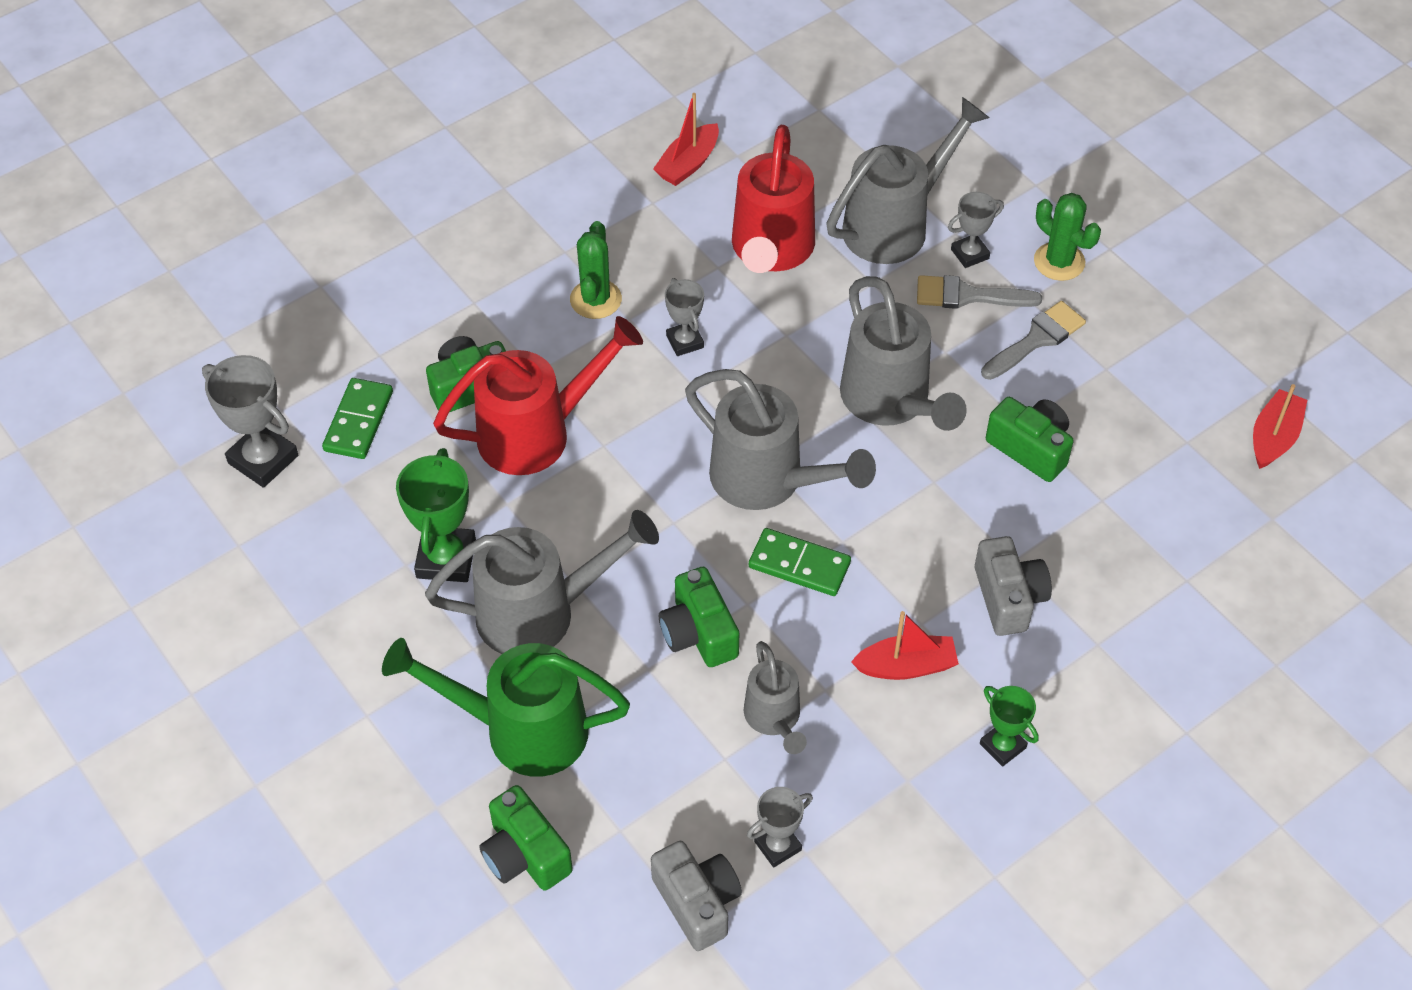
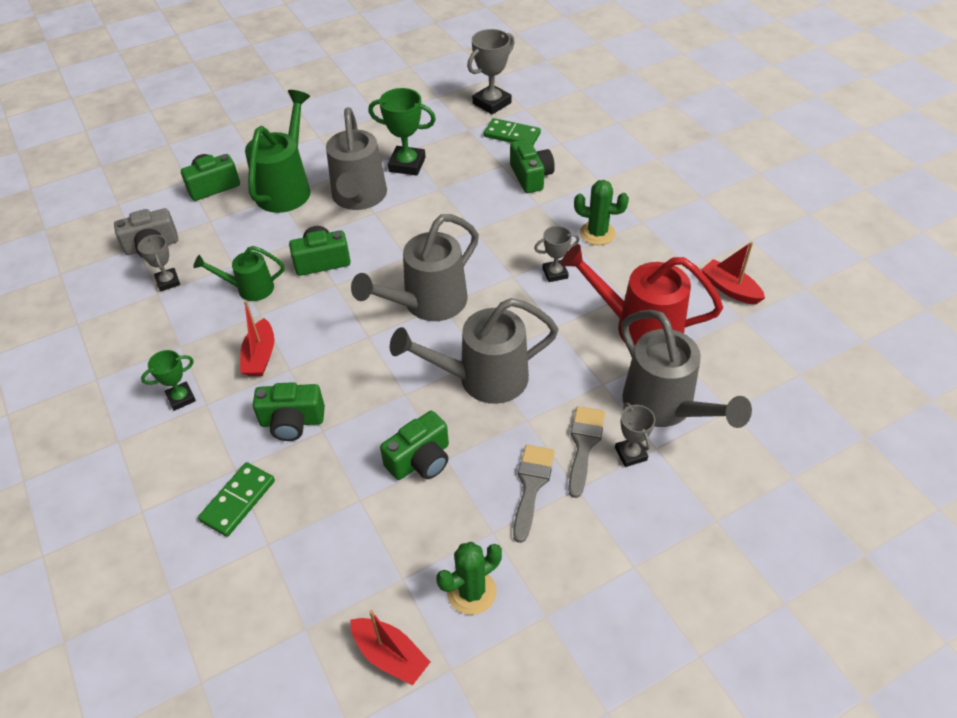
camera: 100 degrees right, 5 degrees down
red watering can [433,316,643,475] -> none
grey watering can [744,641,807,754] -> green watering can [193,246,285,301]
green domino [749,528,851,596] -> green domino moved to [198,462,275,537]
grey camera [975,536,1052,636] -> green camera [253,382,325,441]
grey brush [981,301,1086,380] -> grey brush turned 135 degrees counterclockwise [513,445,555,543]
green cactus [1034,193,1101,281] -> green cactus moved to [436,542,502,615]

